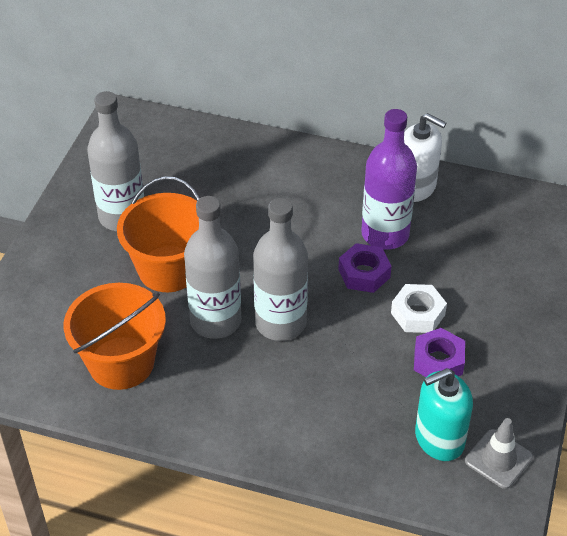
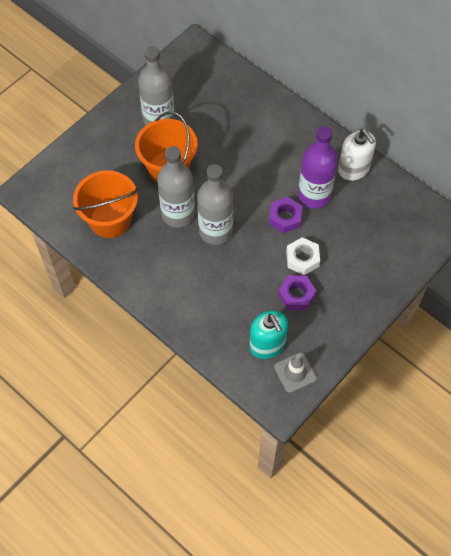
camera: 25 degrees right, 15 degrees up
turquoise soap dispenser [415,368,473,461] -> turquoise soap dispenser turned 120 degrees counterclockwise [249,310,288,359]

